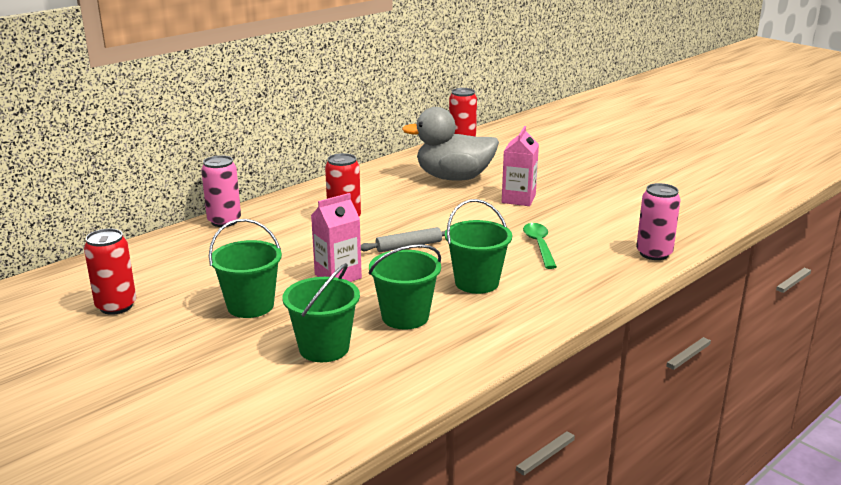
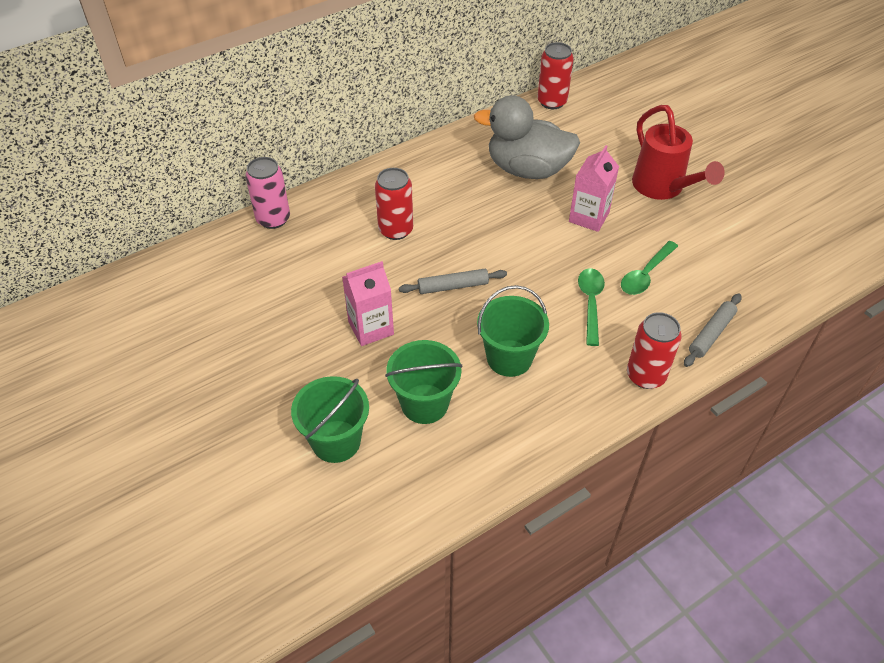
camera: 10 degrees right, 25 degrees up
red can [84,229,136,315] -> red can moved to [627,312,682,389]
green bucket [209,219,282,318] -> none
pink can [636,183,681,260] -> grey rolling pin [684,293,741,367]
none -> green spoon [621,241,678,295]
none -> red watering can [632,105,725,200]

